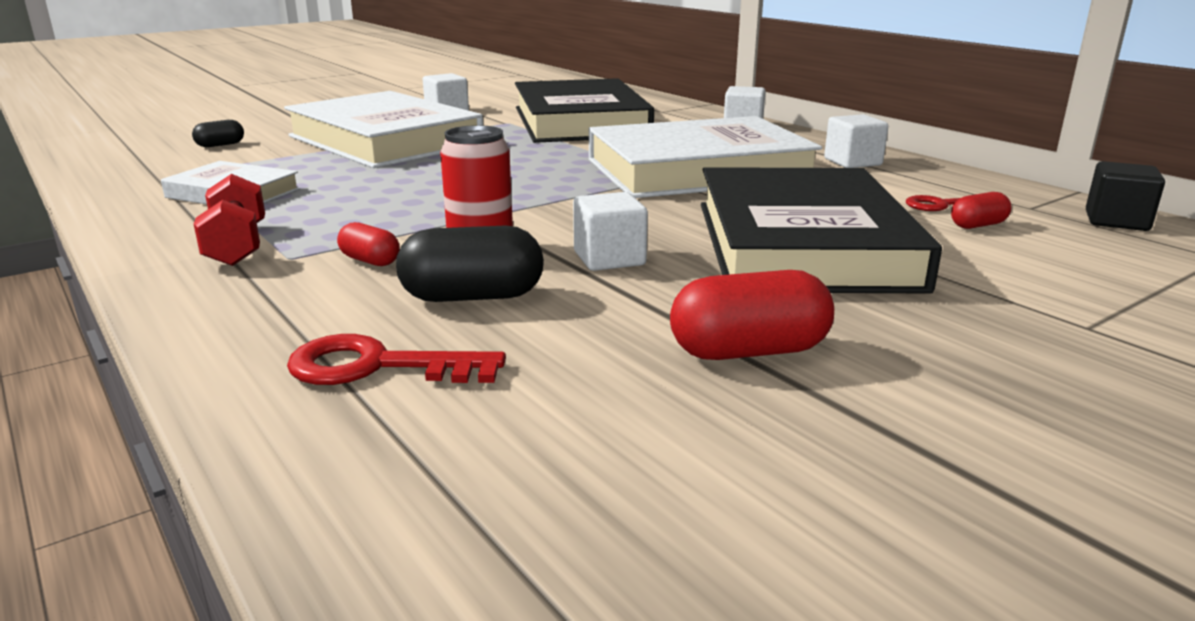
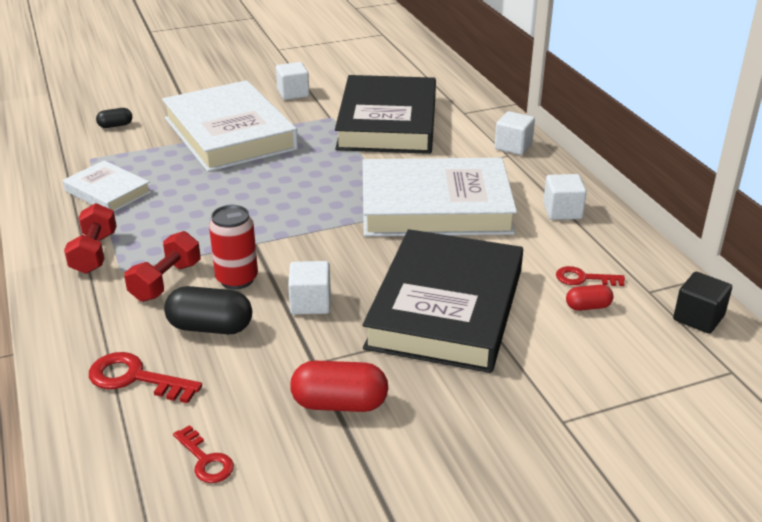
camera: 15 degrees right, 10 degrees up
red capsule [337,222,399,266] -> red dumbbell [124,231,201,302]
none -> red key [173,425,234,483]

